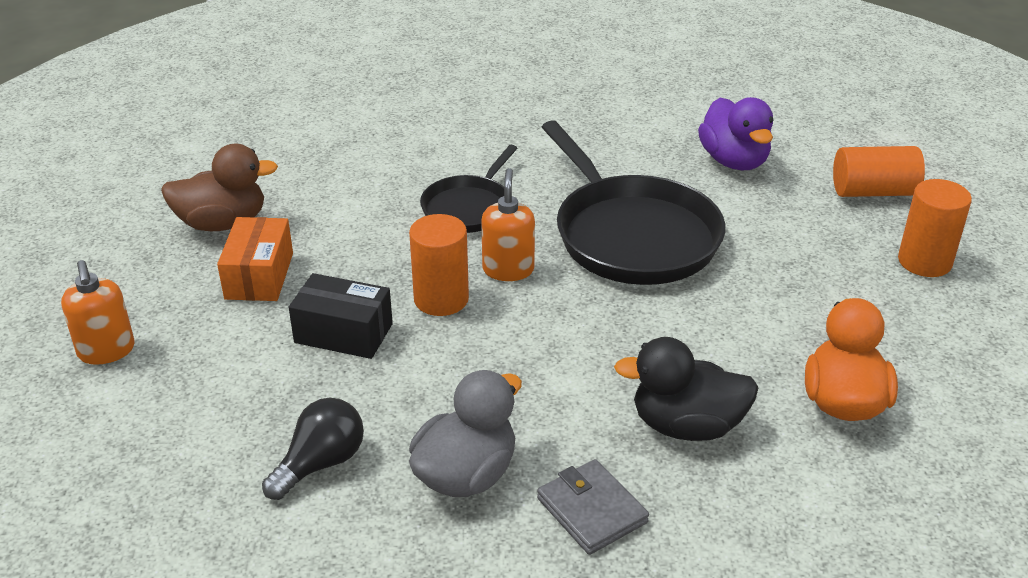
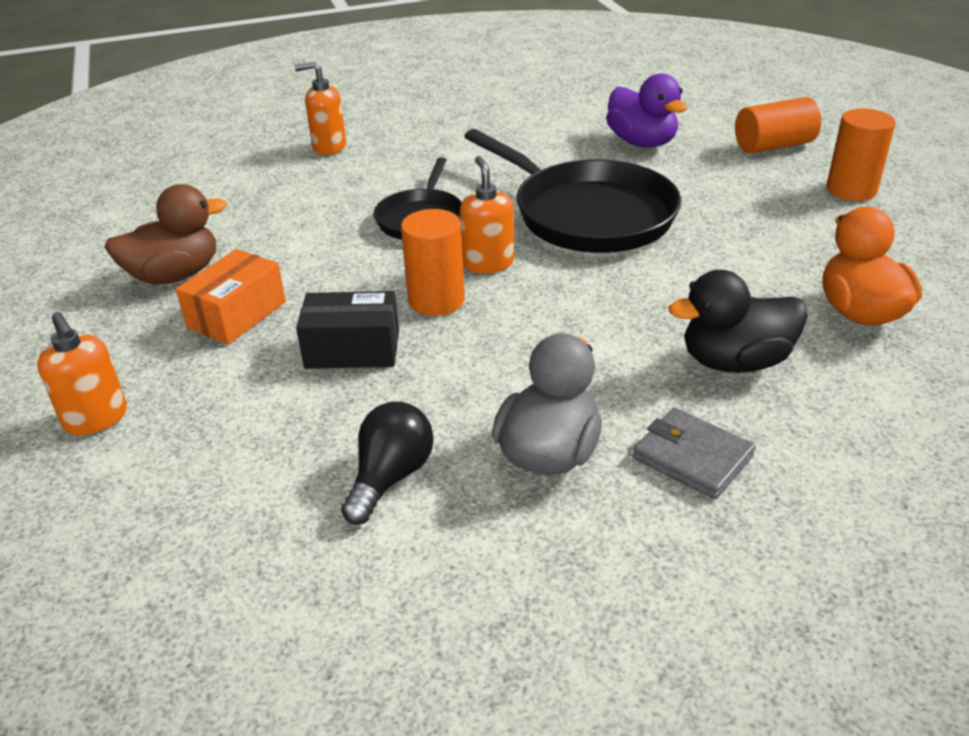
camera: 15 degrees left, 0 degrees up
orange box [217,217,293,301] -> orange box turned 45 degrees clockwise [176,249,286,345]
none -> orange soap dispenser [295,62,346,155]

